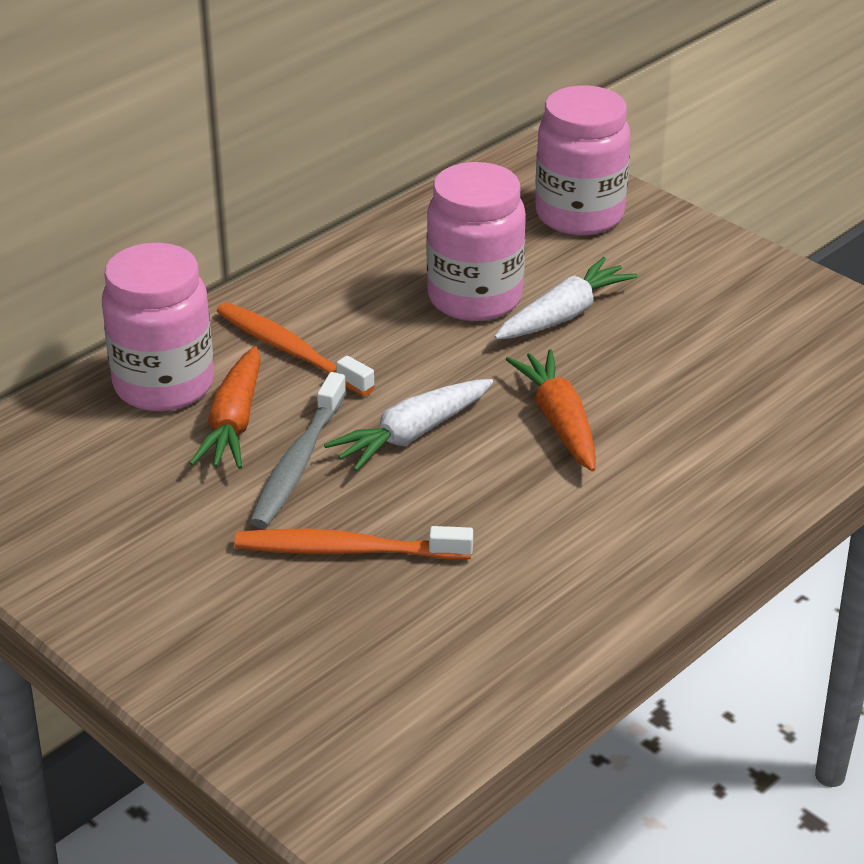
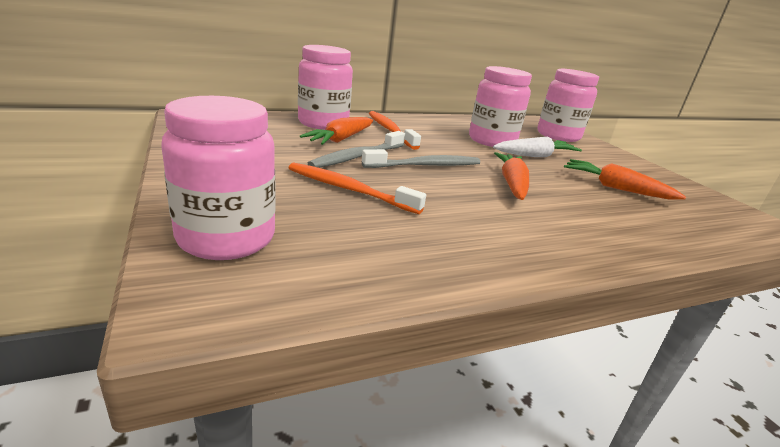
camera: 20 degrees right, 10 degrees down
white carrot [324,379,493,471] -> grey toothbrush [362,149,480,168]
none -> pink jar [161,96,276,260]
none -> orange carrot [564,159,686,200]

